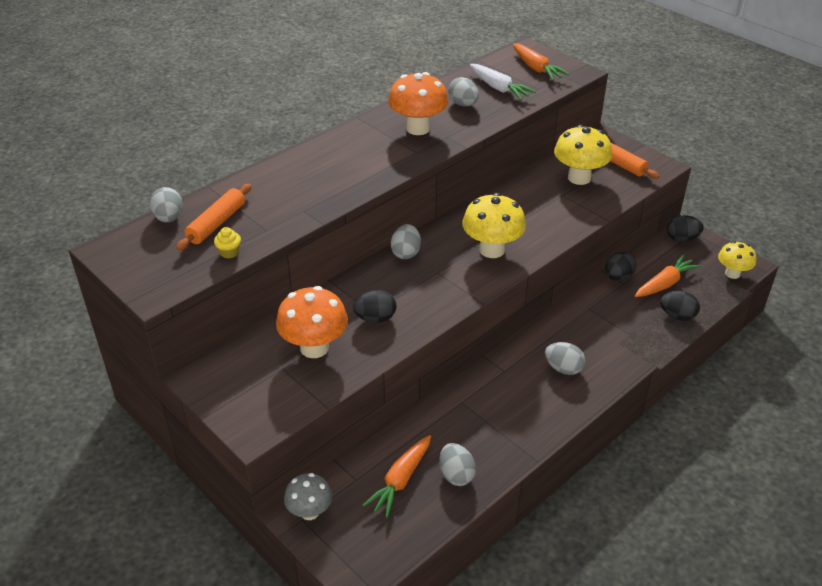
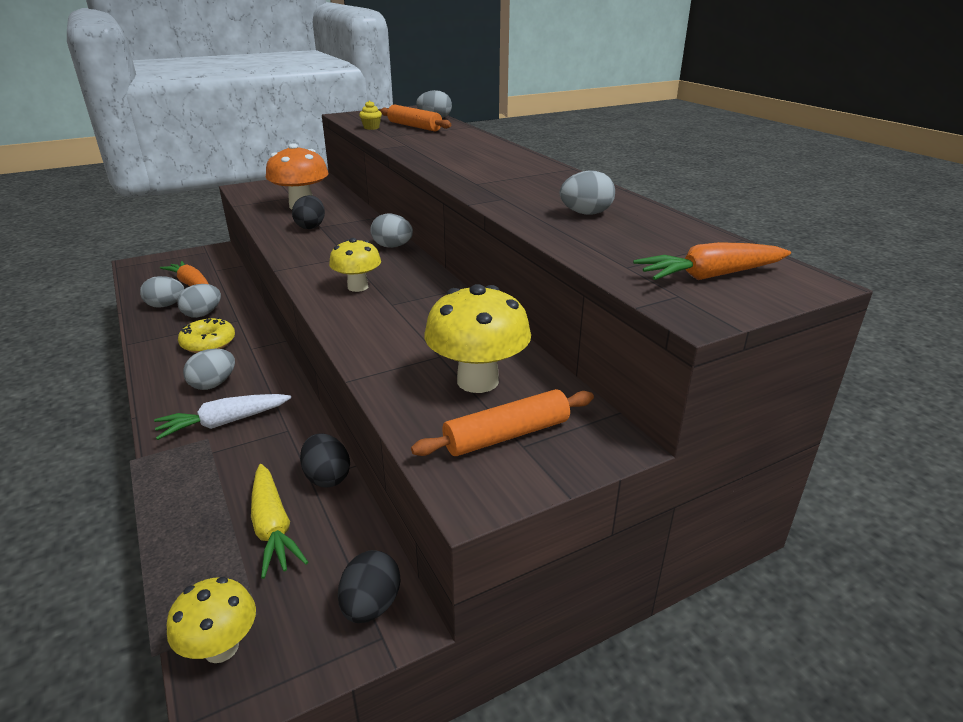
camera: 105 degrees right, 10 degrees down
grey mushroom [284,473,332,520] -> none
orange mushroom [388,72,449,135] -> none
yellow mushroom [462,193,526,258] -> yellow mushroom [329,238,381,292], size x0.63
white carrot [470,64,536,100] -> white carrot moved to [154,394,291,440]
orange carrot [635,255,701,297] -> yellow carrot [251,464,308,579]
black egg [660,291,700,321] -> none
none -> grey egg [177,284,221,318]
none -> yellow donut [178,317,235,353]

